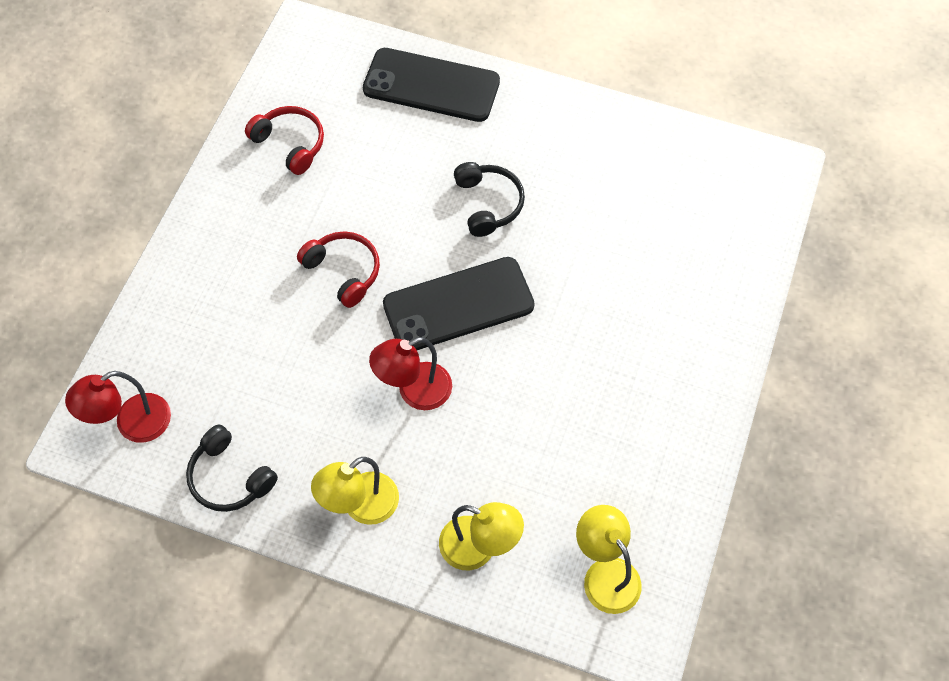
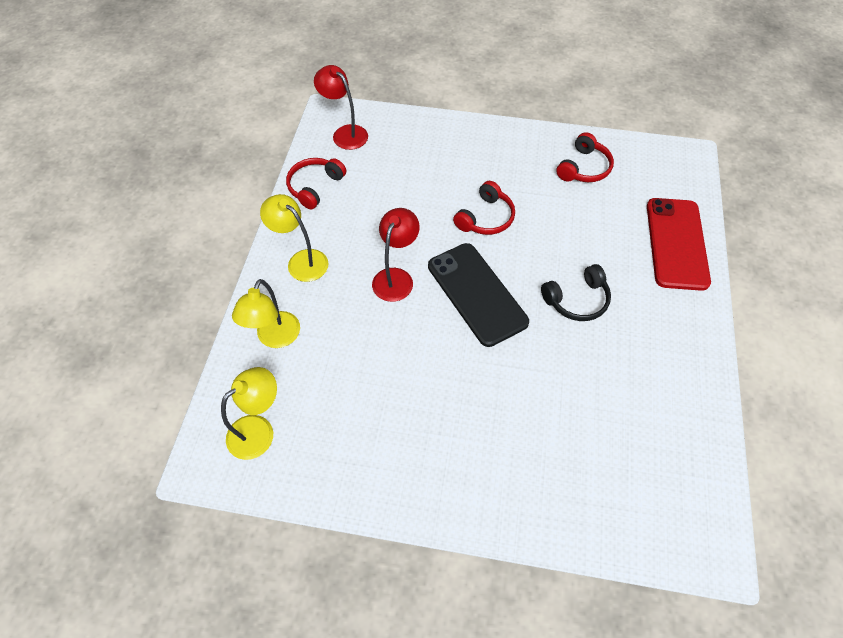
camera: 80 degrees right, 5 degrees down
black headphones [186,425,278,512] -> red headphones [286,158,346,209]
black phone [363,48,500,122] -> red phone [647,198,711,291]
red lamp [369,337,452,410] -> red lamp turned 60 degrees clockwise [372,208,420,302]

